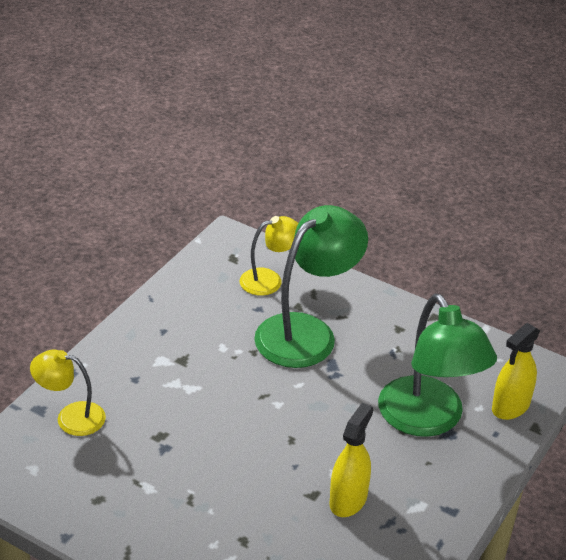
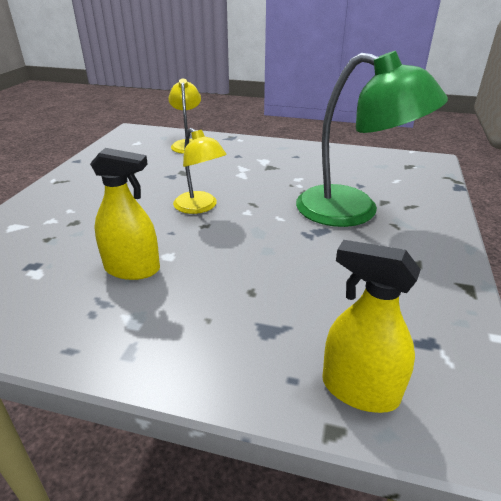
camera: 75 degrees right, 5 degrees down
yellow lamp [240,216,298,296] -> yellow lamp moved to [173,128,227,214]
green lamp [378,294,497,437] -> none

